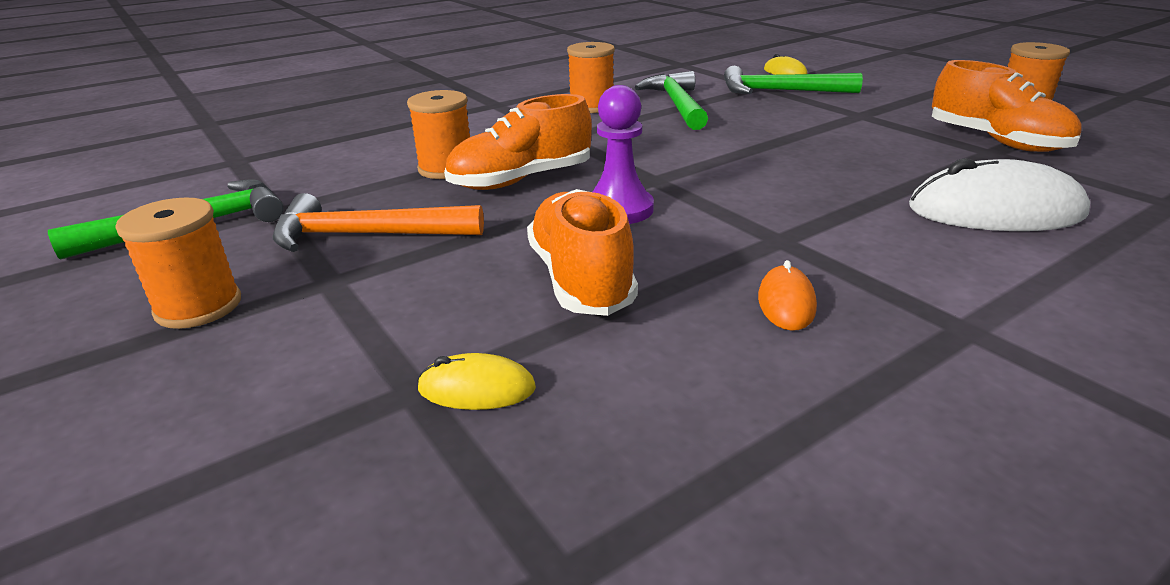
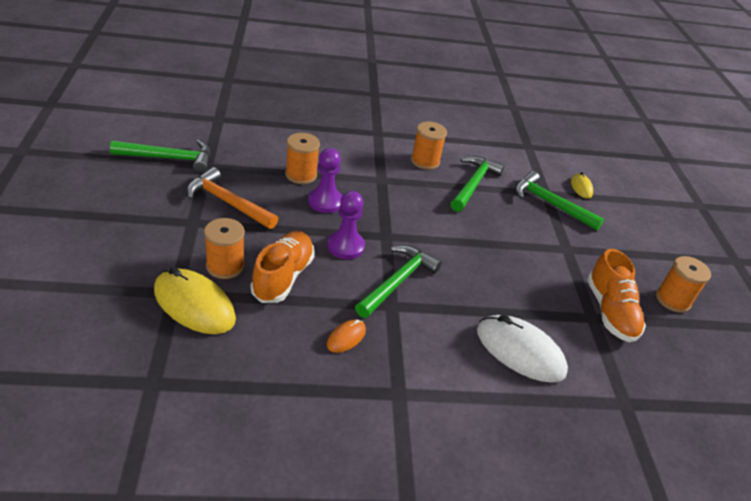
camera: 25 degrees right, 10 degrees up
orange spool [115,197,241,329] -> orange spool moved to [204,218,245,279]
yellow mouse [417,353,536,410] -> yellow mouse [154,267,236,334], size x2.04
orange shoe [444,94,592,190] -> purple pawn [308,148,342,213]
none -> green hammer [355,245,442,318]

